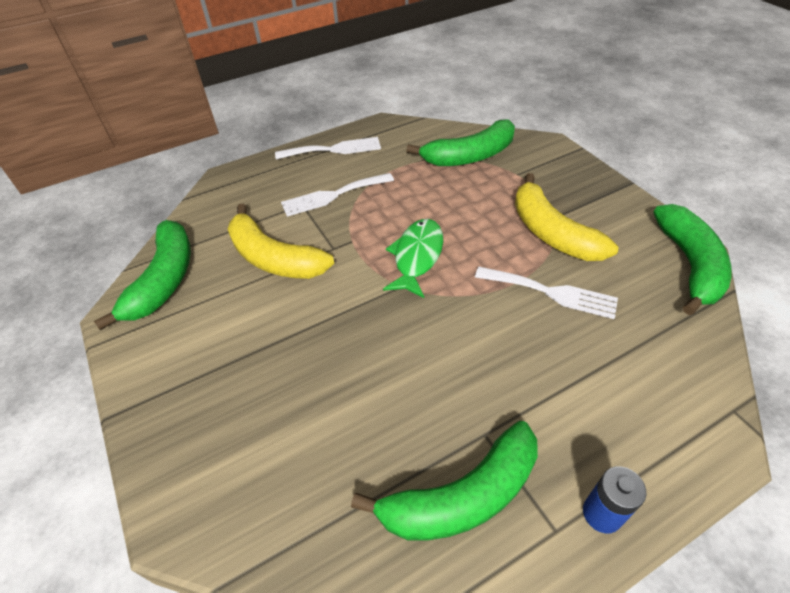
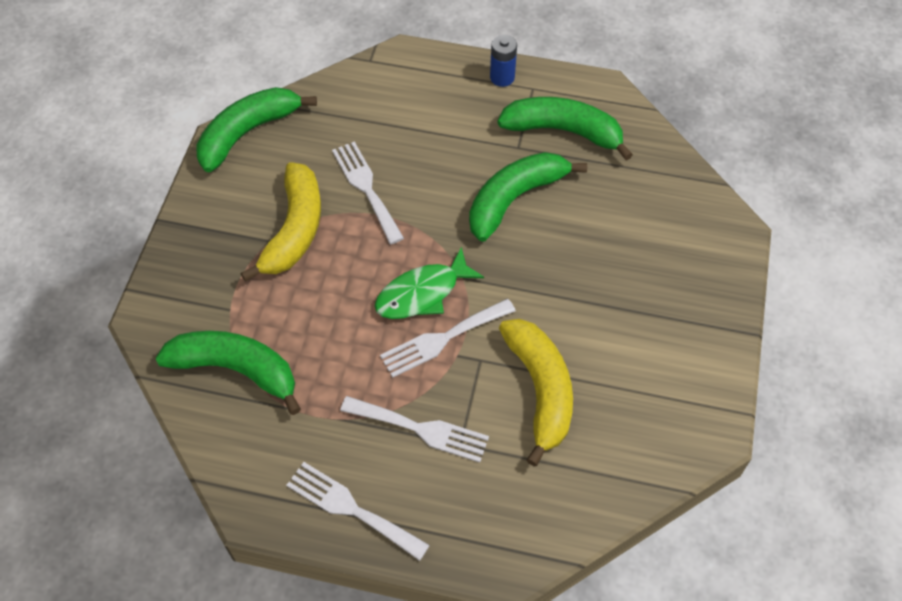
camera: 140 degrees left, 10 degrees up
green banana [94,220,191,331] -> green banana moved to [469,152,587,242]
none -> white fork [380,299,516,378]

